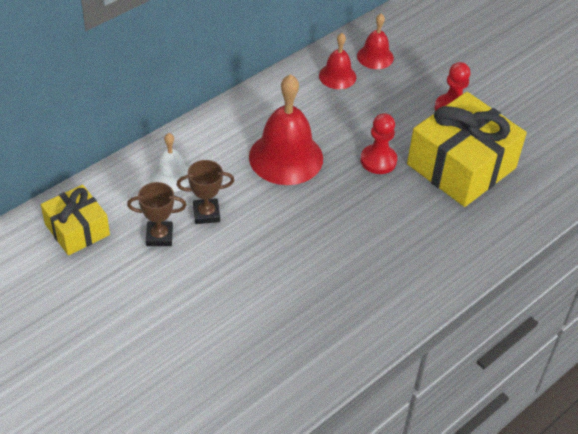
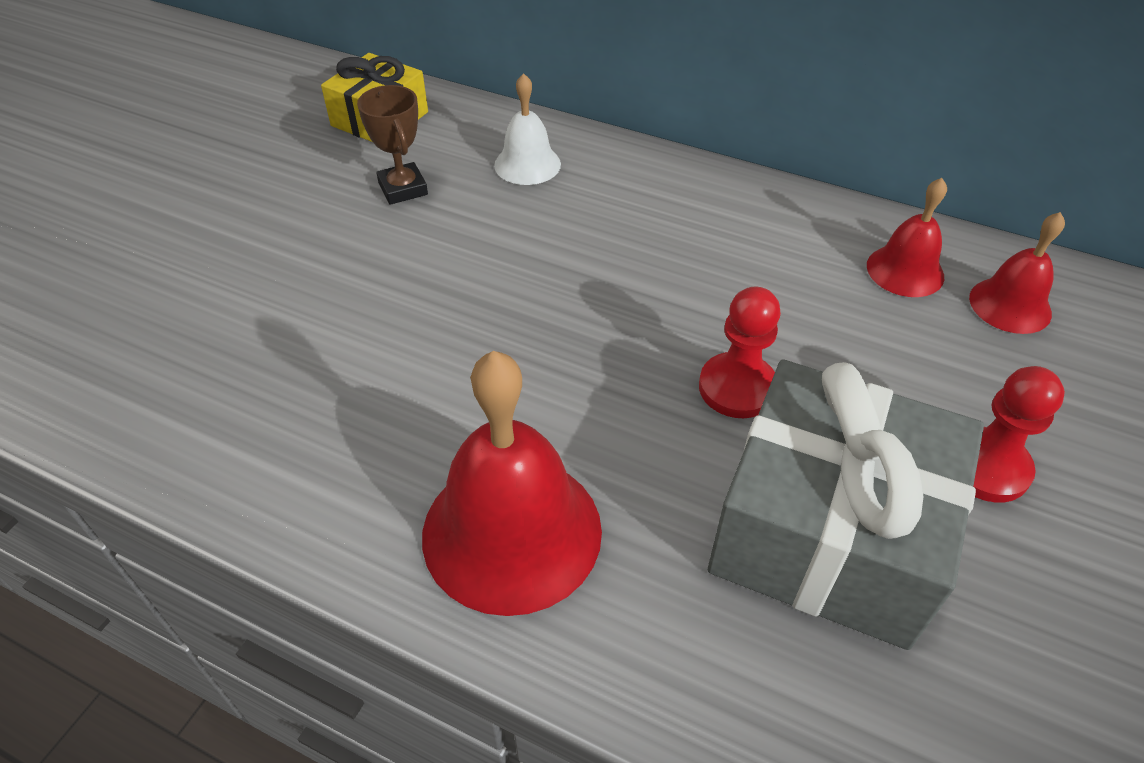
camera: 70 degrees right, 0 degrees up
brown trophy [177,160,234,224] -> none
red bell [249,74,323,185] -> red bell moved to [422,351,602,616]
yellow gift [407,92,527,207] -> grey gift [708,359,984,650]

